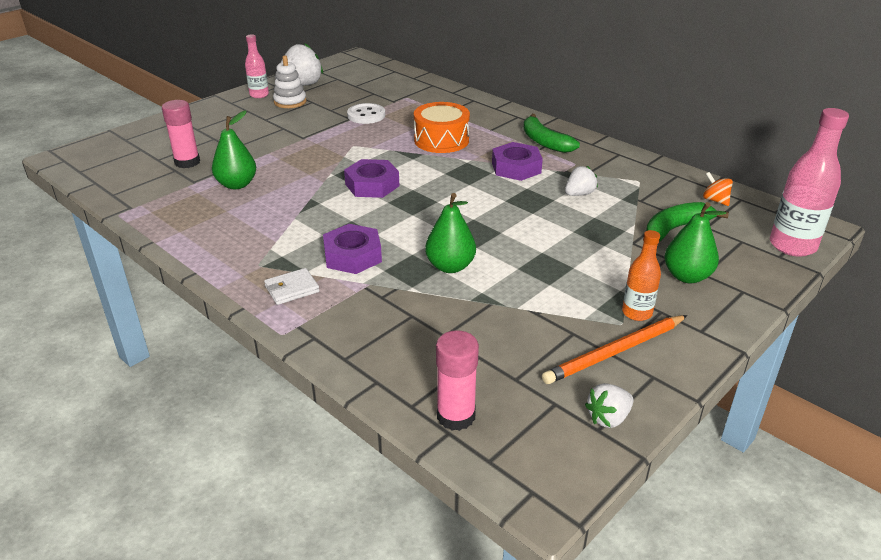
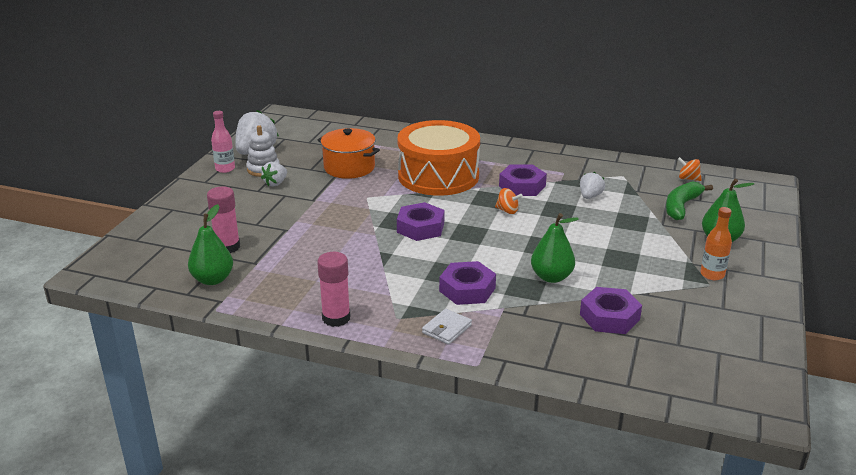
camera: 25 degrees left, 5 degrees down
green pear [212,110,256,189] -> green pear moved to [188,204,233,285]
white button [347,103,385,124] -> orange pot [318,128,380,179]
orange drum [414,102,470,153] -> orange drum [398,120,480,196], size x1.58
pink glue stick [436,330,479,431] -> pink glue stick moved to [317,252,351,327]
green banana [523,114,580,153] -> none
orange pencil [542,315,687,384] -> none
white strawberry [585,383,634,428] -> white strawberry moved to [261,162,287,186]
pink bottle [770,108,849,257] -> none
none -> orange spinning top [495,188,523,214]
none -> purple nut [580,287,642,334]

